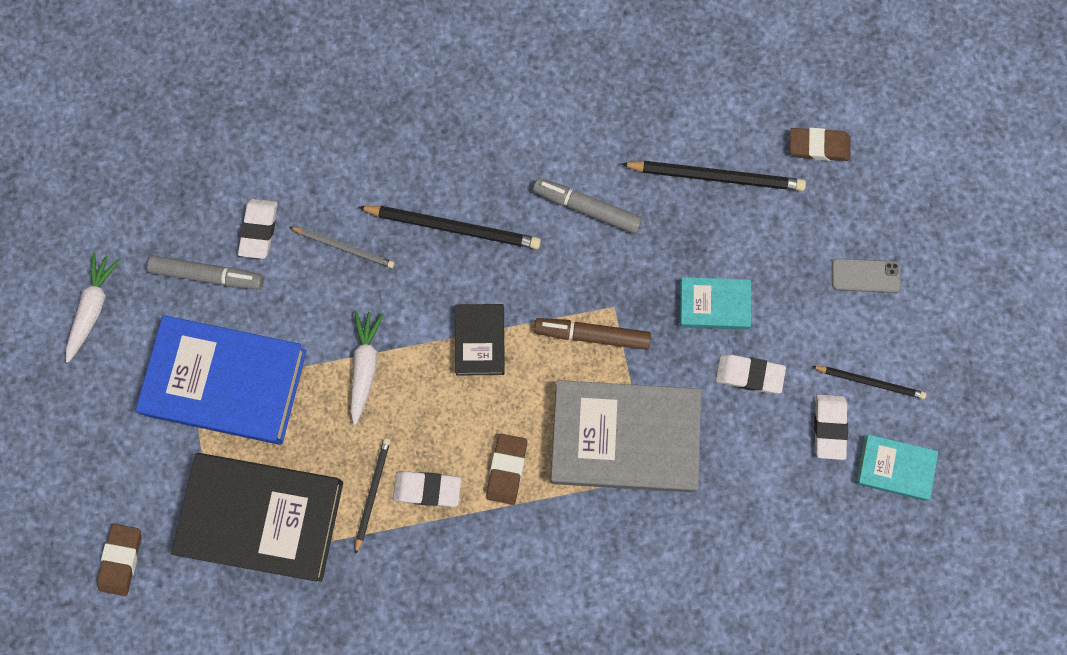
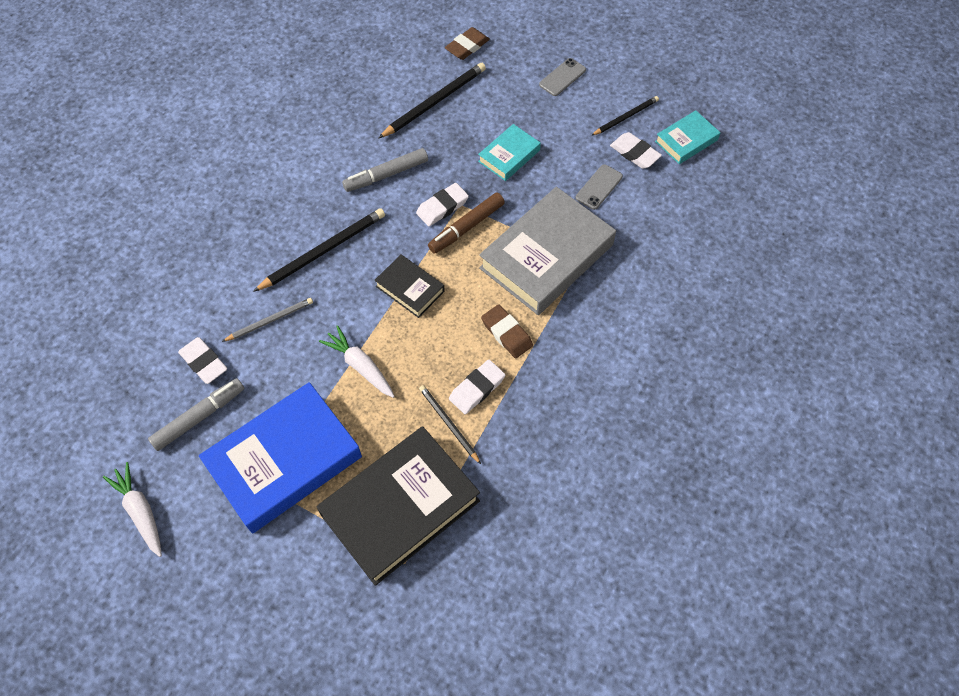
camera: 50 degrees left, 15 degrees down
brown eraser [97,524,141,596] -> none
white eraser [716,354,786,394] -> white eraser moved to [416,183,469,226]
none -> grey phone [576,164,623,210]

